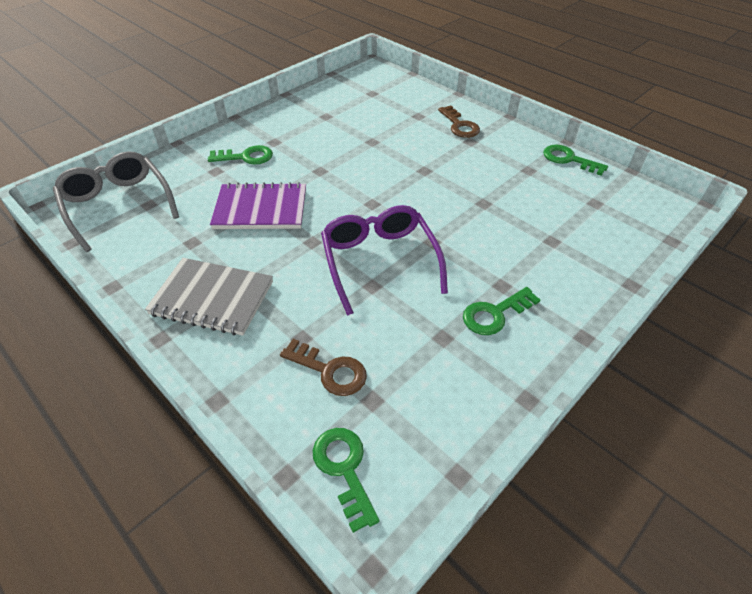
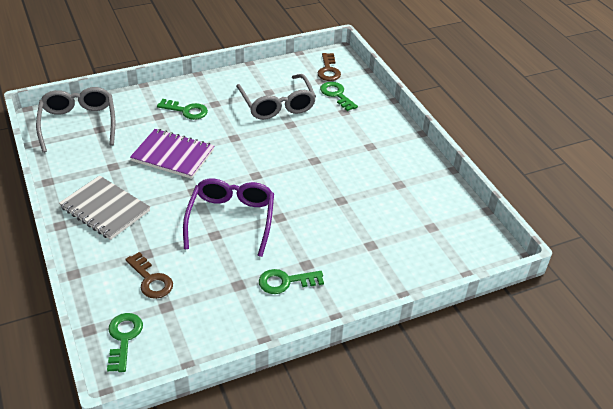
camera: 20 degrees right, 5 degrees down
brown key [438,105,480,138] -> brown key moved to [318,53,341,81]
green key [543,144,608,176] -> green key moved to [320,82,358,111]
none -> grey glasses [236,74,316,120]

